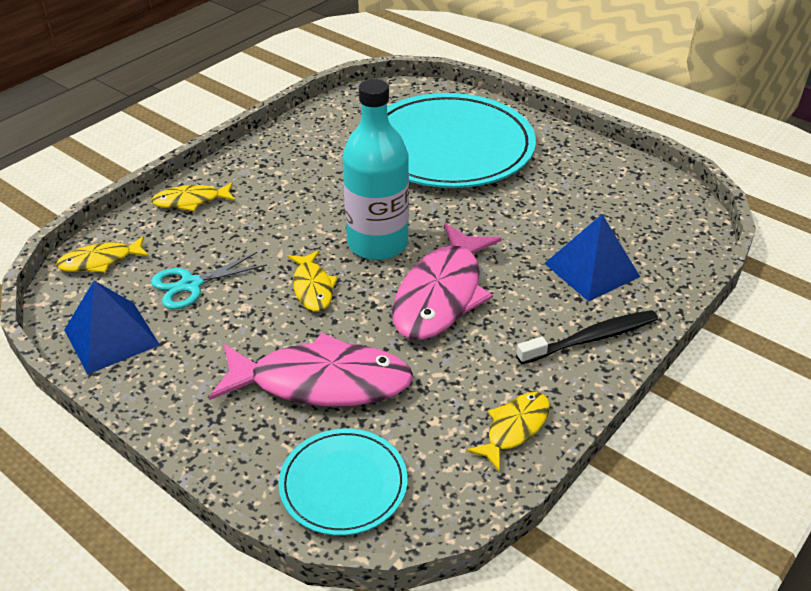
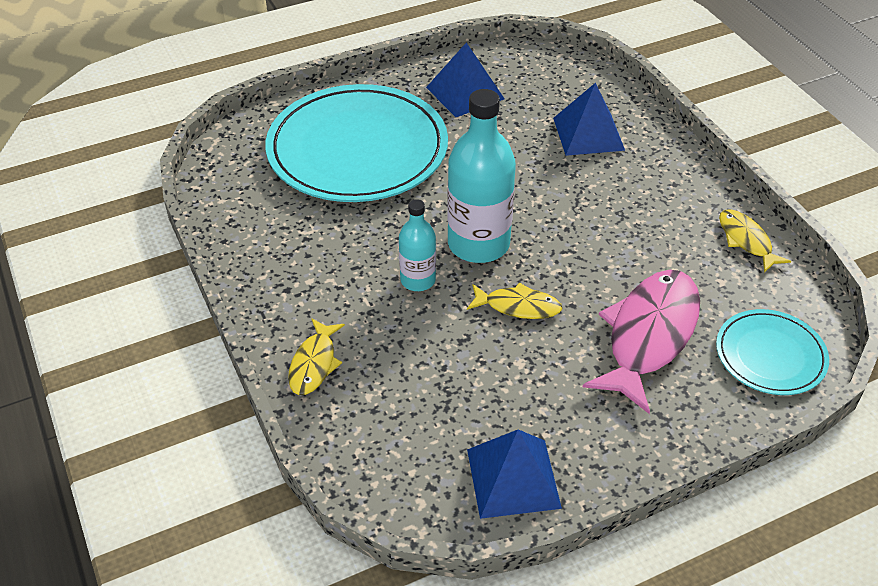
camera: 65 degrees left, 5 degrees up
yellow fish [56,236,149,273] -> none
turquoise scissors [151,252,267,310] -> none
pink fish [392,223,502,340] -> none
black toothbrush [516,310,658,364] -> none
none -> turquoise bottle [399,199,436,291]
none -> blue pyramid [426,42,505,117]

